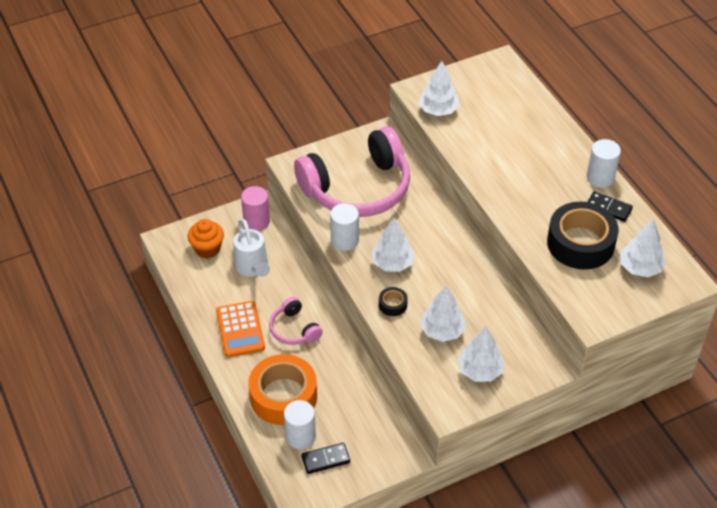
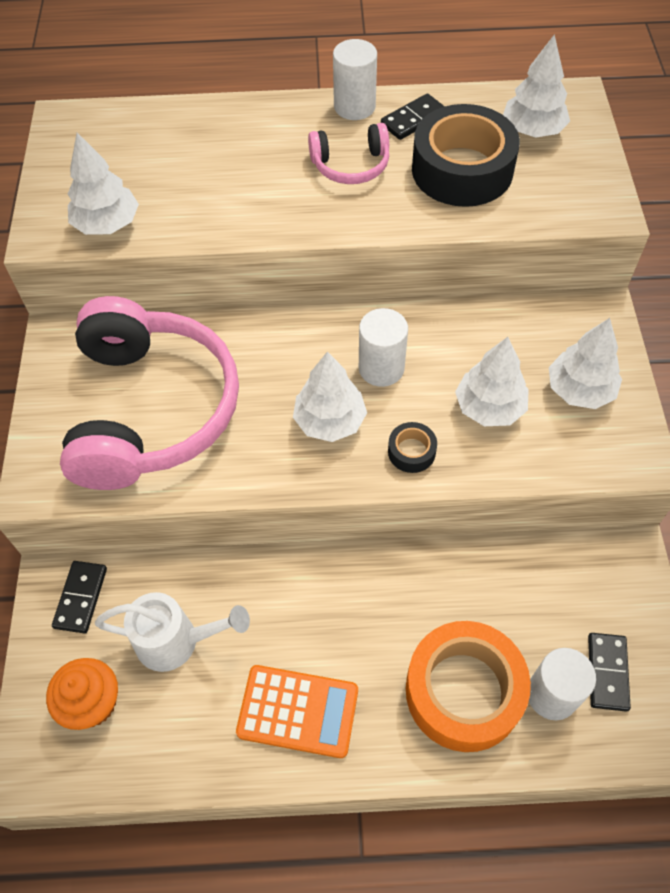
camera: 65 degrees left, 10 degrees up
pink cylinder [241,186,270,231] -> black domino [52,561,107,634]
pink headphones [269,297,323,345] -> pink headphones moved to [308,123,389,184]
white cylinder [330,203,359,251] -> white cylinder moved to [359,308,408,387]

